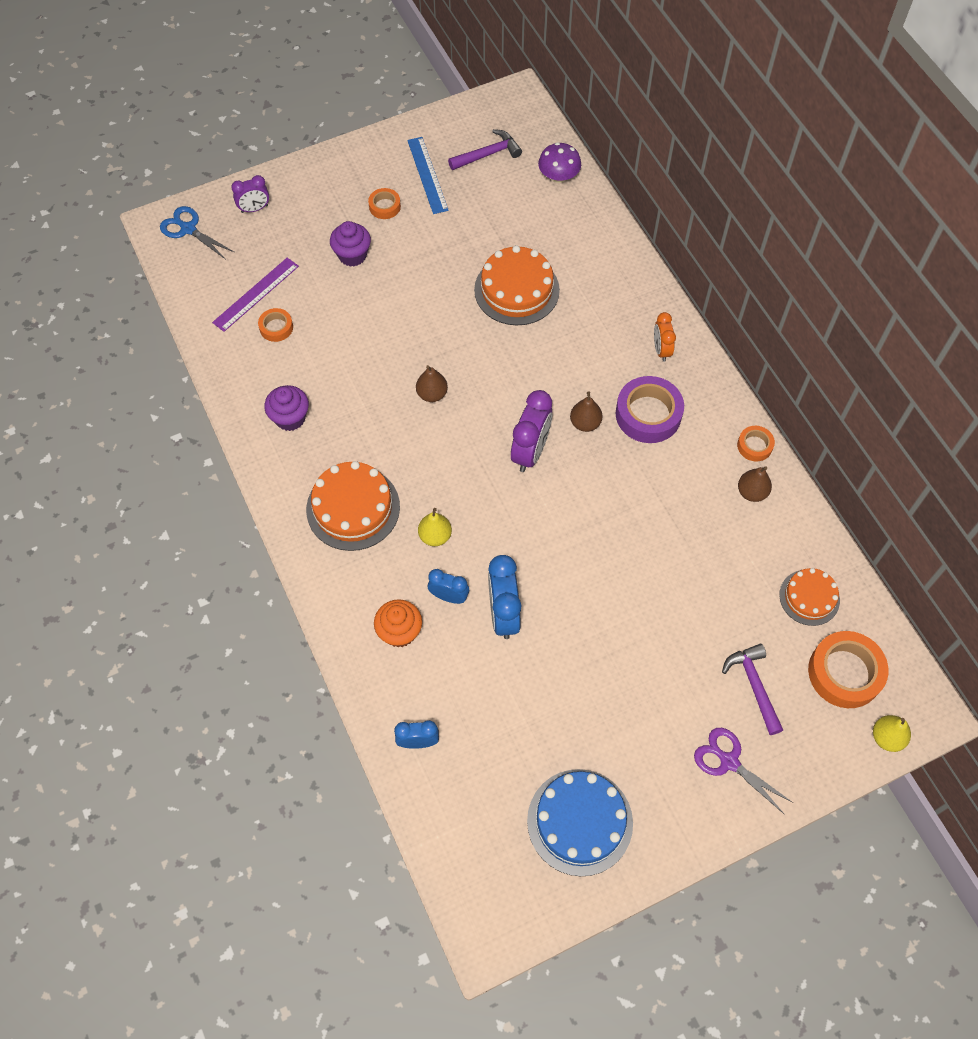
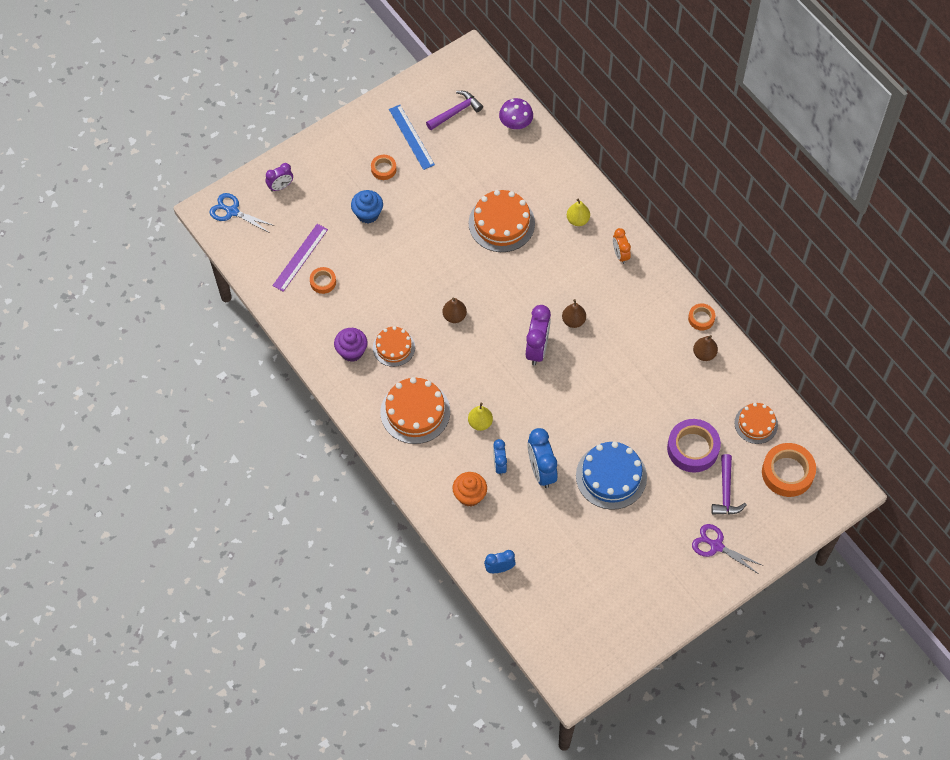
camera: 10 degrees left, 0 degrees up
purple cupcake [330,221,371,267] -> blue cupcake [351,190,383,223]
blue clock [428,569,469,604] -> blue clock turned 105 degrees counterclockwise [493,439,507,476]
blue cake [527,769,633,876] -> blue cake moved to [576,442,647,510]
purple tape [616,376,684,443] -> purple tape moved to [667,419,721,472]
purple hammer [722,644,783,735] -> purple hammer turned 150 degrees counterclockwise [711,454,747,515]
yellow pear [873,715,911,752] -> yellow pear moved to [567,198,590,226]
none -> orange cake [373,326,415,367]

